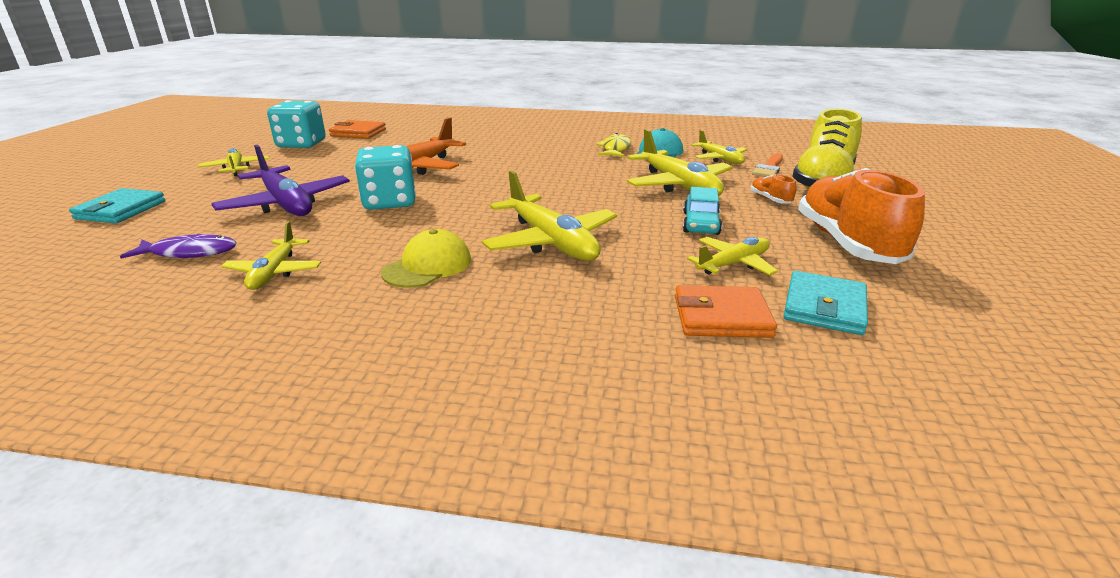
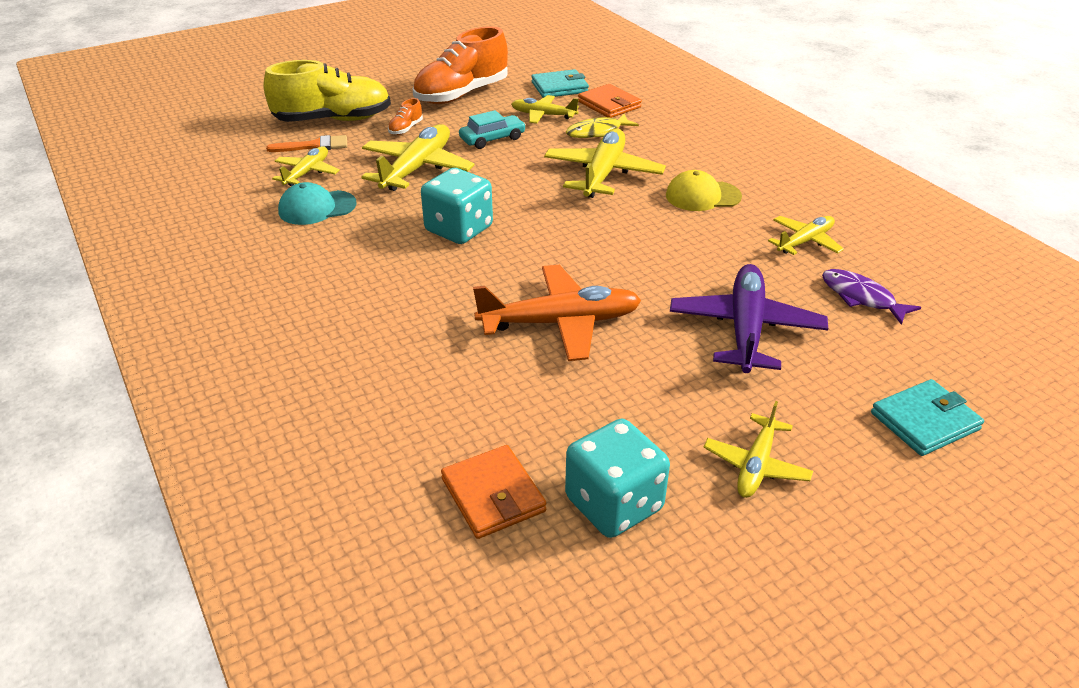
camera: 130 degrees left, 10 degrees up
turquoise dice [355,145,416,210] -> turquoise dice moved to [421,168,493,244]
yellow fish [596,133,631,157] -> yellow fish moved to [566,114,639,138]

